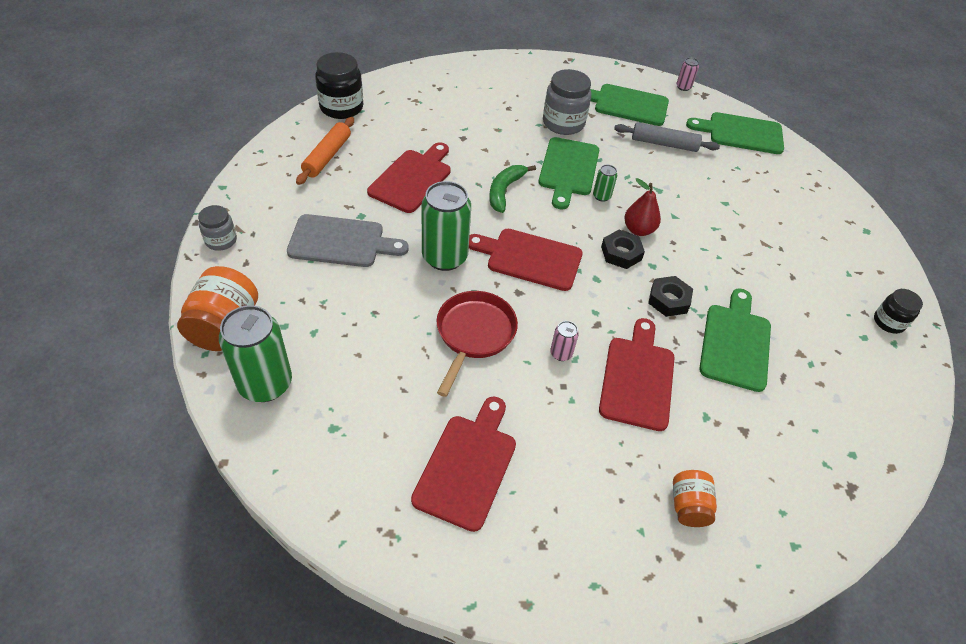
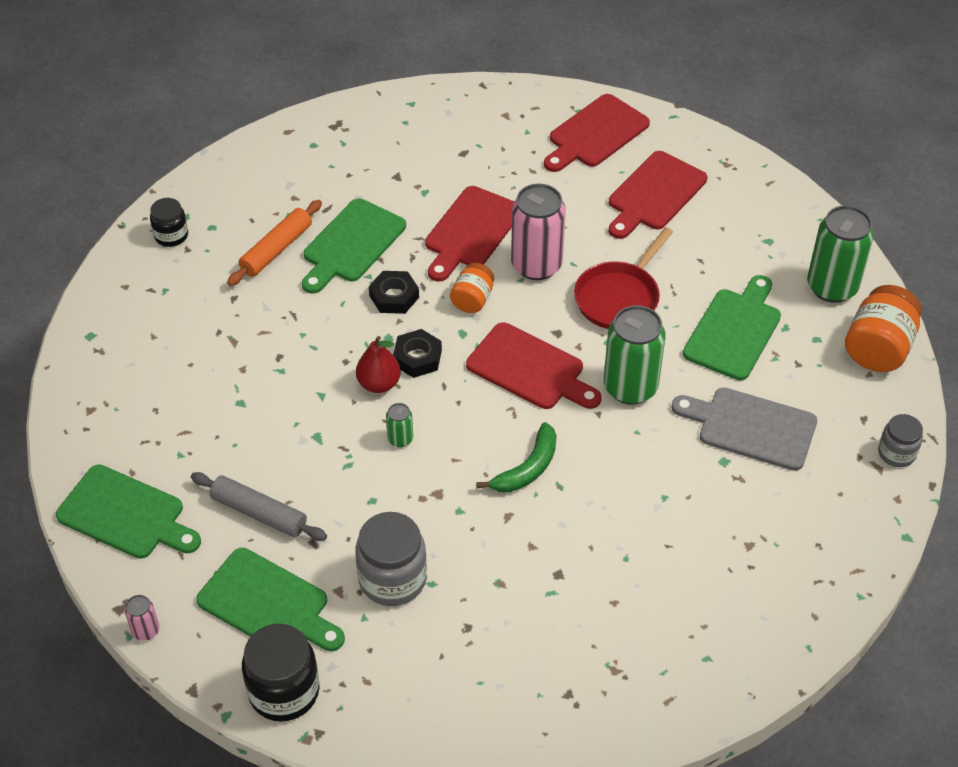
camera: 160 degrees left, 0 degrees up
orange rolling pin [296,117,354,185] -> orange rolling pin moved to [227,200,322,286]
black jar [315,52,363,119] -> black jar moved to [242,624,320,722]
red cutting board [367,142,451,213] -> red cutting board moved to [544,94,650,172]
green cutting board [539,137,599,210] -> green cutting board moved to [683,275,781,381]
pink can [550,321,579,361] -> pink can [511,184,566,280], size x2.20
orange jar [673,470,717,527] -> orange jar moved to [450,263,494,313]

